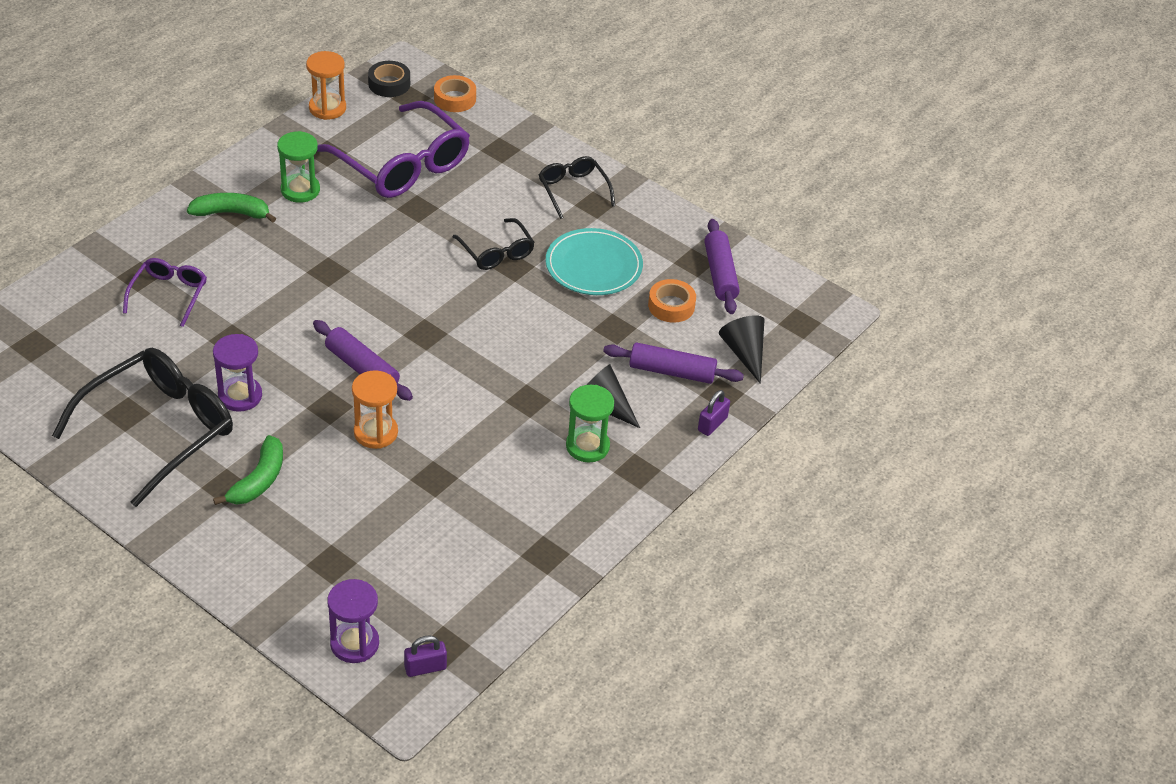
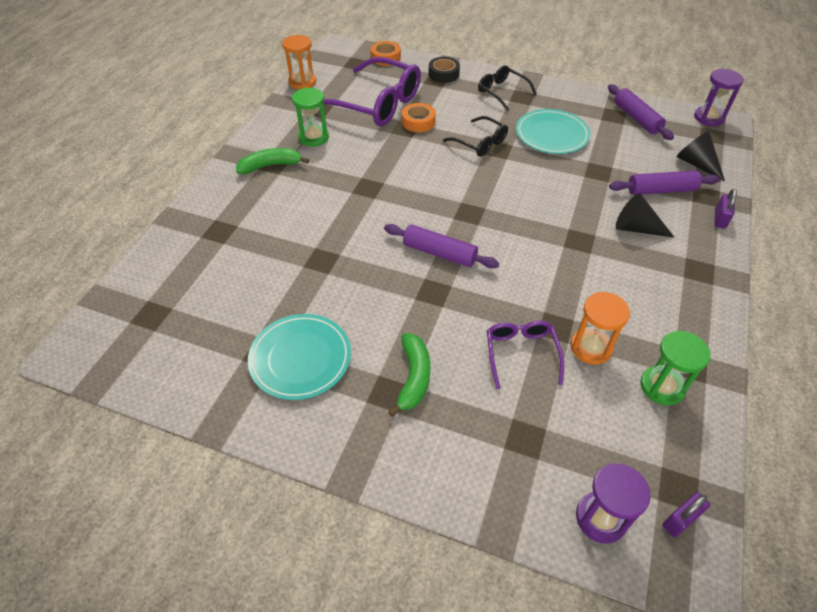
camera: 15 degrees left, 5 degrees up
black glasses [52,348,233,507] -> turquoise plate [248,314,351,400]
purple glasses [123,258,207,327] -> purple glasses moved to [487,321,564,389]
purple hourglass [213,334,262,412] -> purple hourglass moved to [694,68,744,126]
orange hourglass [352,370,398,449] -> orange hourglass moved to [570,292,630,365]
black tape [368,61,410,97] -> black tape moved to [429,57,460,83]
green hourglass [566,385,614,462] -> green hourglass moved to [641,331,711,405]
orange tape [648,279,696,323] -> orange tape moved to [402,103,436,132]

